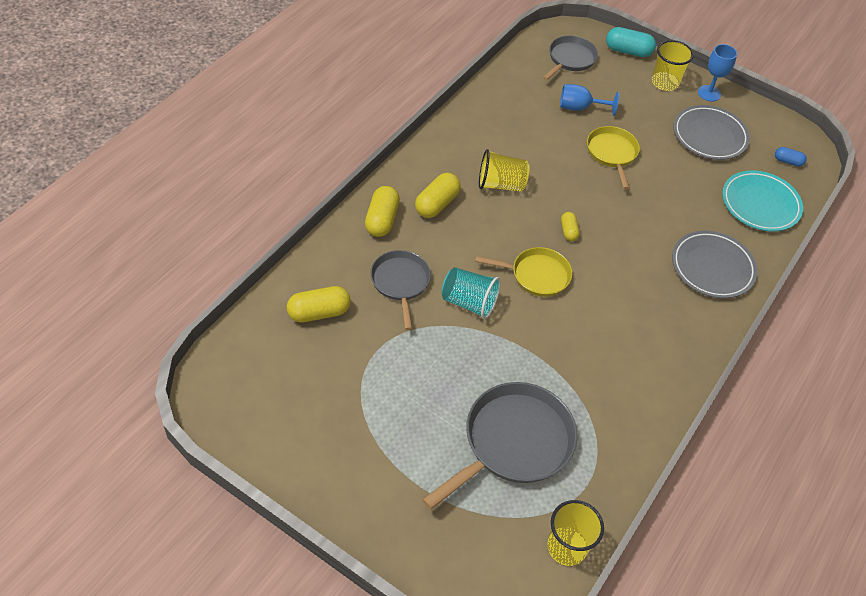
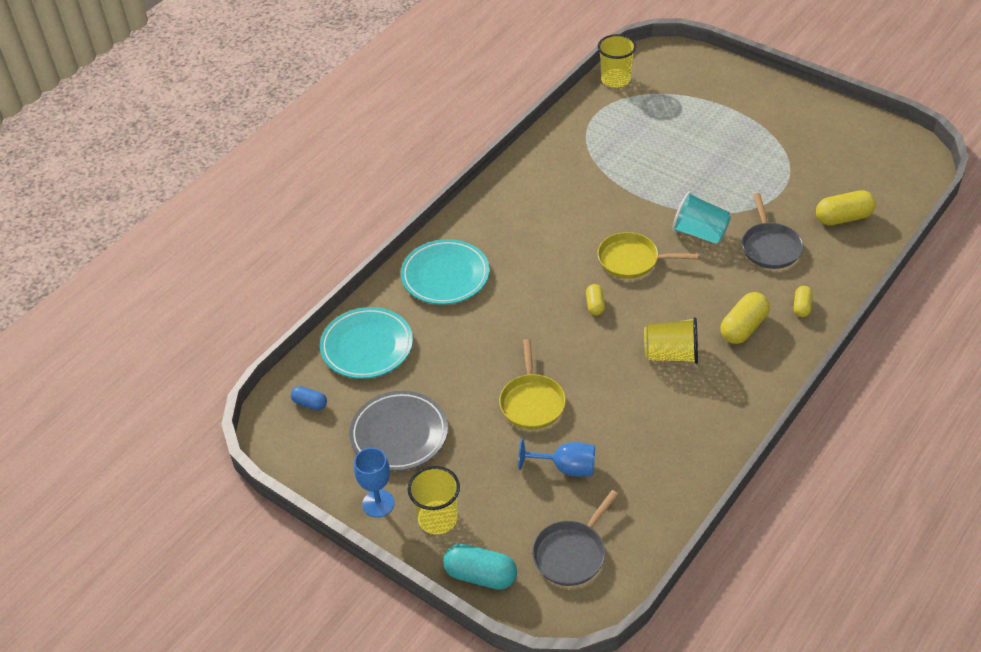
camera: 170 degrees left, 5 degrees down
yellow capsule [365,186,400,237] -> yellow capsule [794,286,813,317], size x0.57
grey pan [422,382,577,510] -> none
grey plate [672,230,757,298] -> turquoise plate [401,239,490,304]

